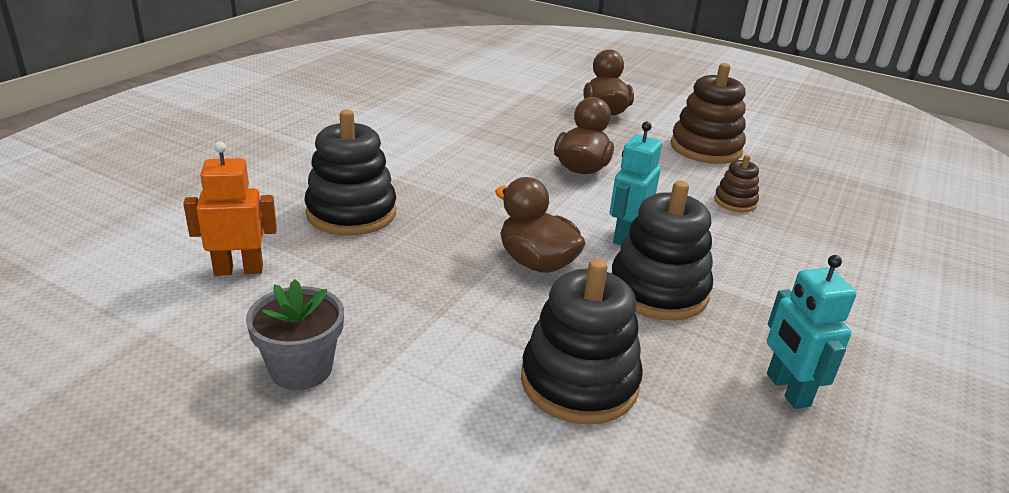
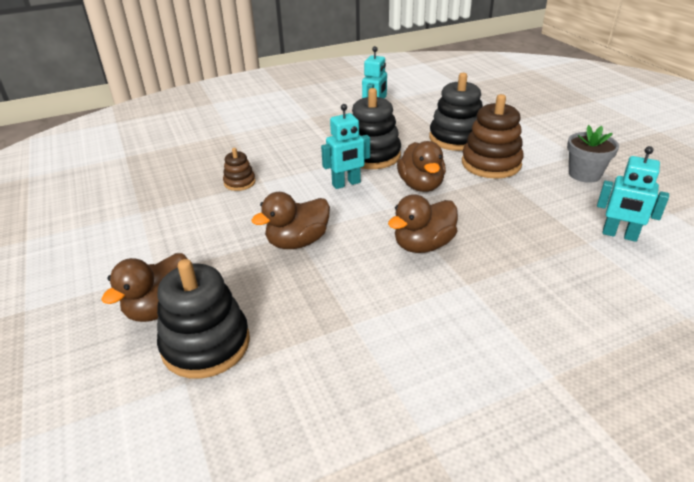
camera: 140 degrees left, 5 degrees up
orange robot [183,141,277,276] -> turquoise robot [597,146,669,242]
black stacking toy [305,109,396,236] -> black stacking toy moved to [157,259,250,379]
brown stacking toy [670,63,746,164] -> brown stacking toy moved to [462,94,524,179]
none -> brown duck [388,194,458,253]

